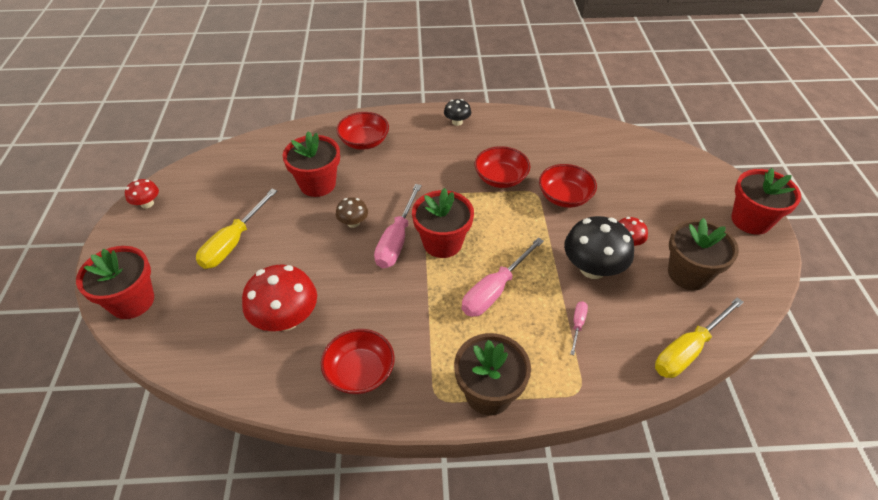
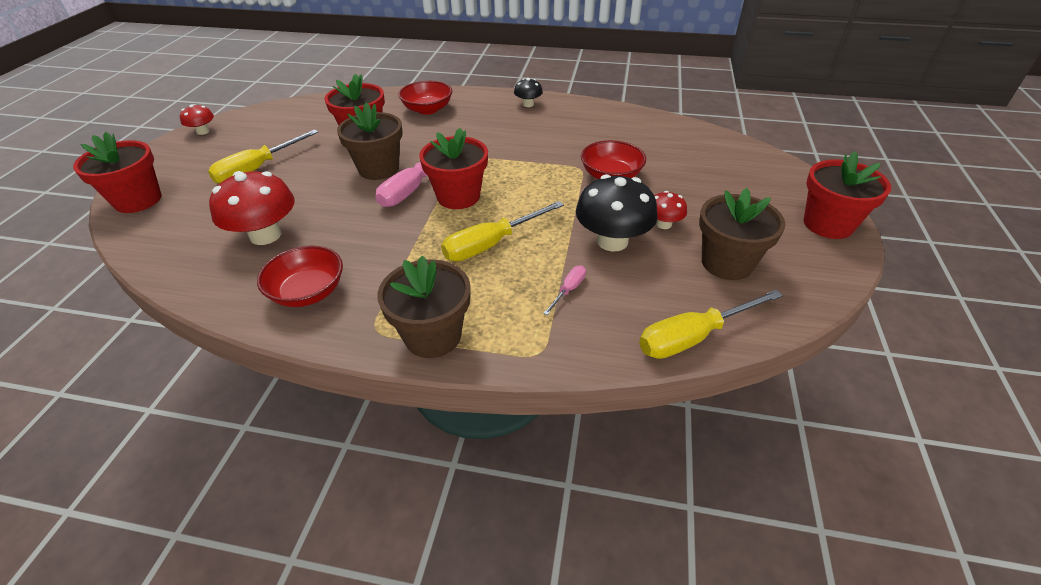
camera: 15 degrees right, 5 degrees down
brown mushroom [336,197,368,228] -> brown flower pot [337,103,403,180]
pink screwdriver [462,237,544,317] -> yellow screwdriver [441,201,564,261]
red bowl [474,146,530,188] -> none

